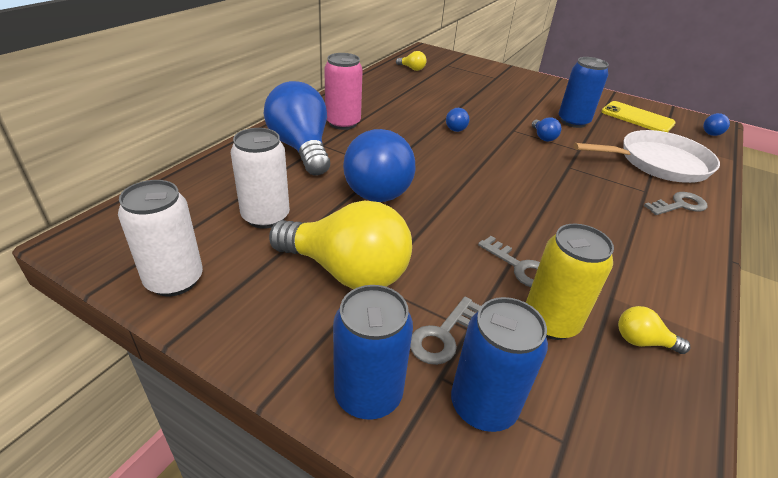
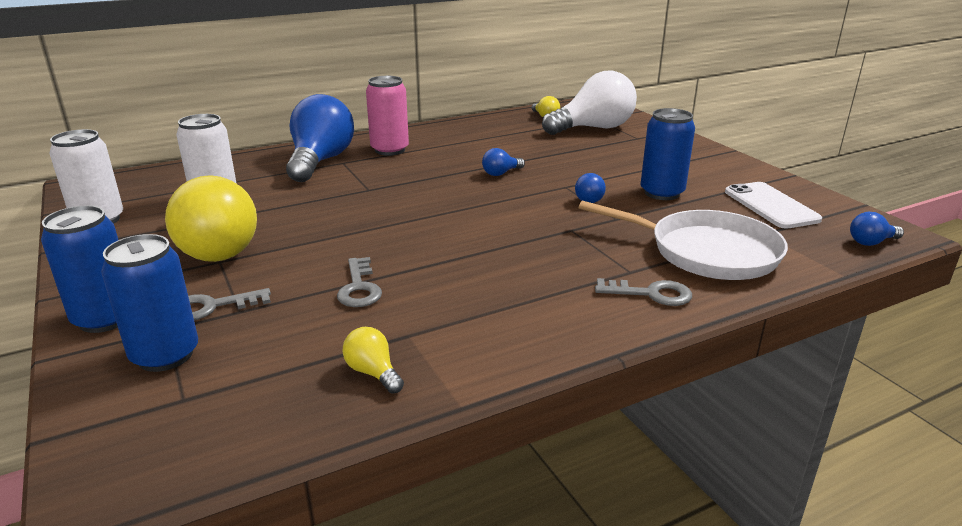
camera: 35 degrees right, 10 degrees down
blue light bulb [343,129,415,202] -> none
yellow can [526,224,614,340] -> none
yellow phone [601,101,676,132] -> white phone [725,182,822,229]
none -> white light bulb [542,71,637,135]

